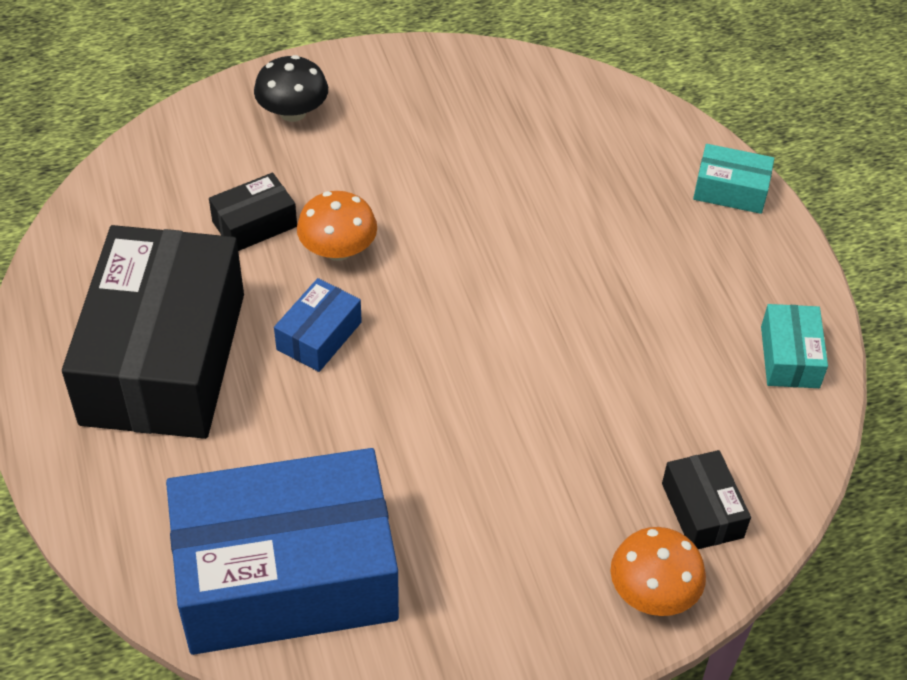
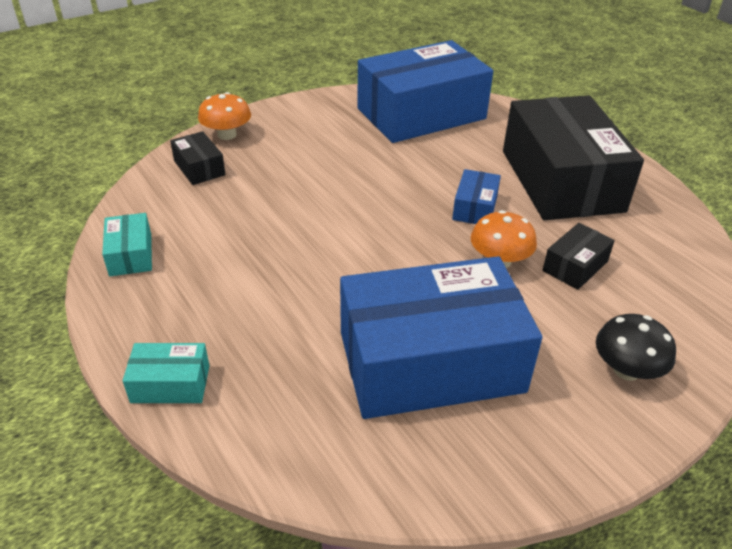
camera: 165 degrees right, 10 degrees down
none -> blue box [340,256,542,419]

